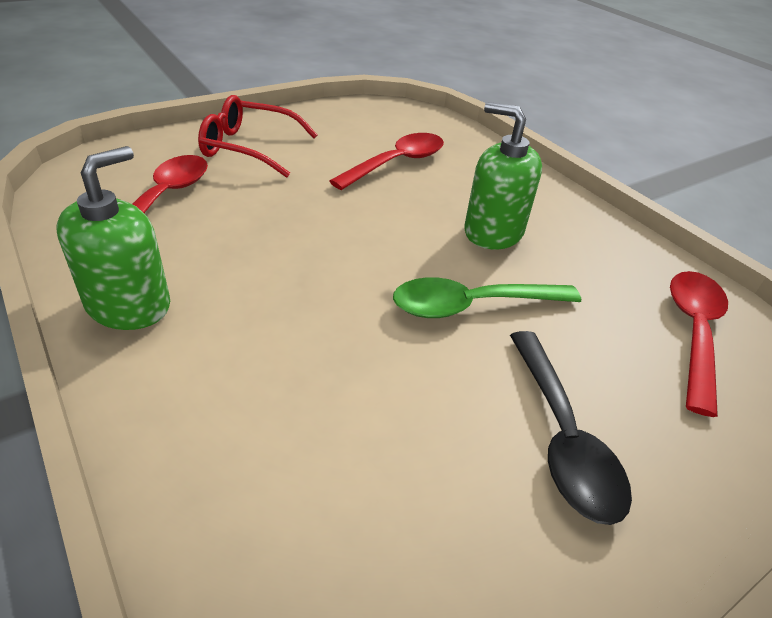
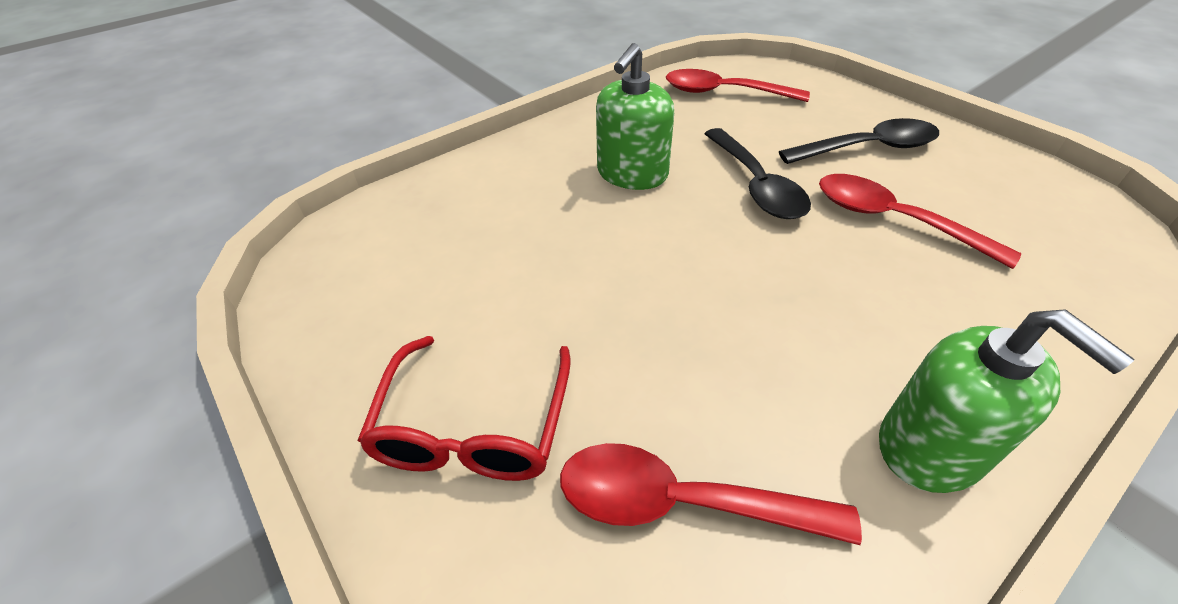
camera: 90 degrees left, 5 degrees up
green soap dispenser [56,146,170,330] -> green soap dispenser turned 150 degrees counterclockwise [879,309,1135,493]
red spoon [329,133,444,190] -> red spoon moved to [819,174,1021,269]
green spoon [393,277,581,318] -> black spoon [704,128,811,219]

